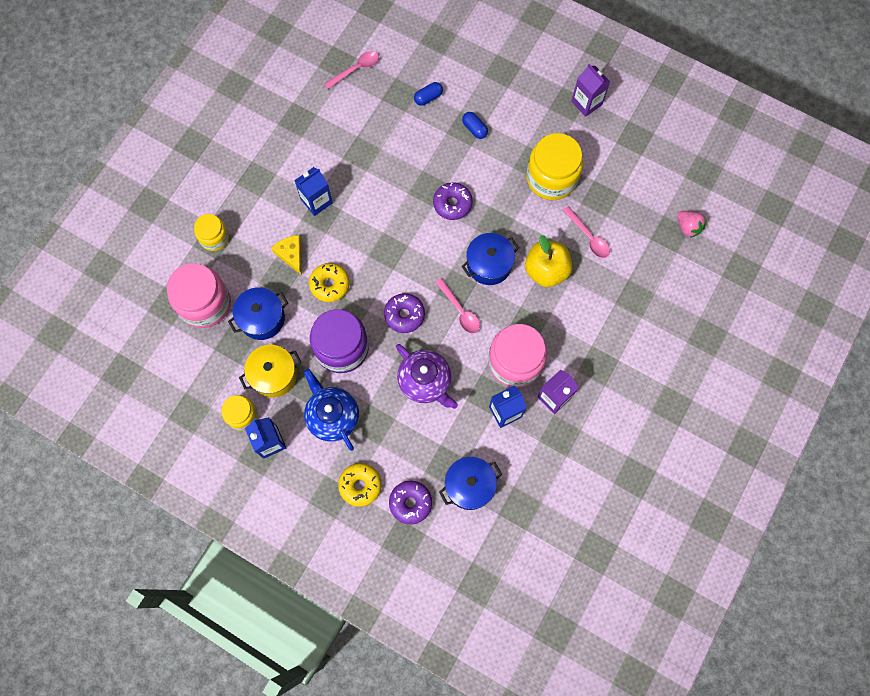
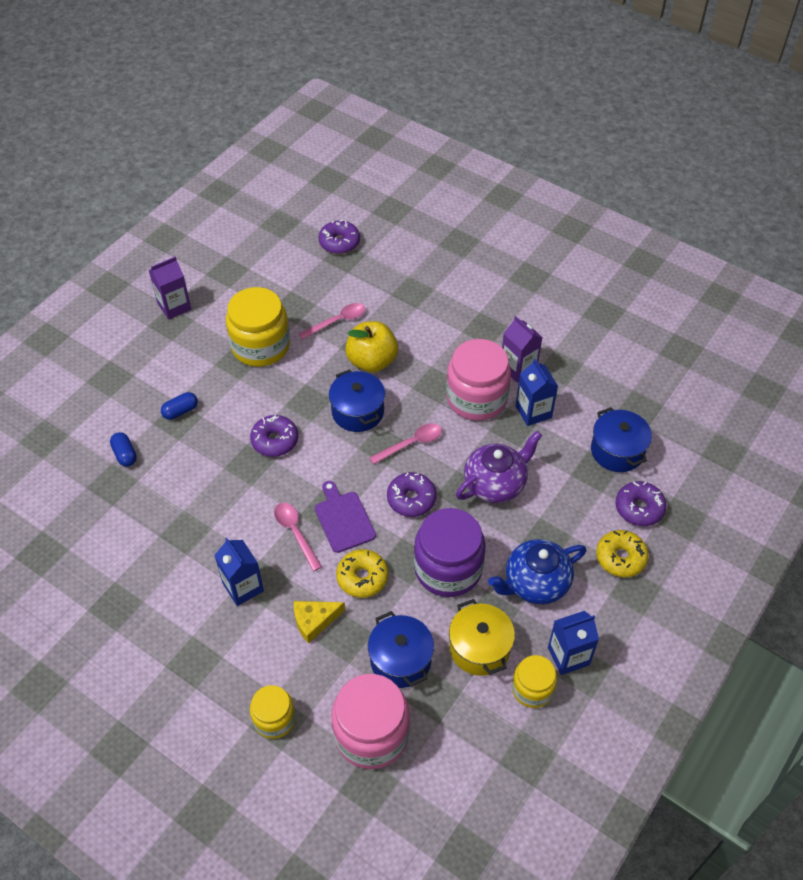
camera: 85 degrees left, 20 degrees down
pink spoon [324,51,379,89] -> pink spoon moved to [274,503,322,571]
pink strawberry [677,211,707,238] -> purple donut [319,220,360,254]
none -> purple cutting board [315,481,376,553]

